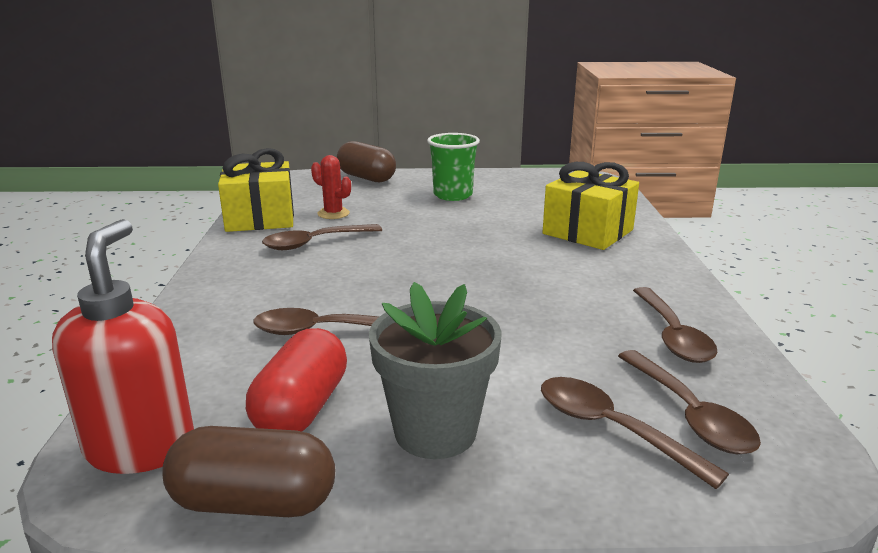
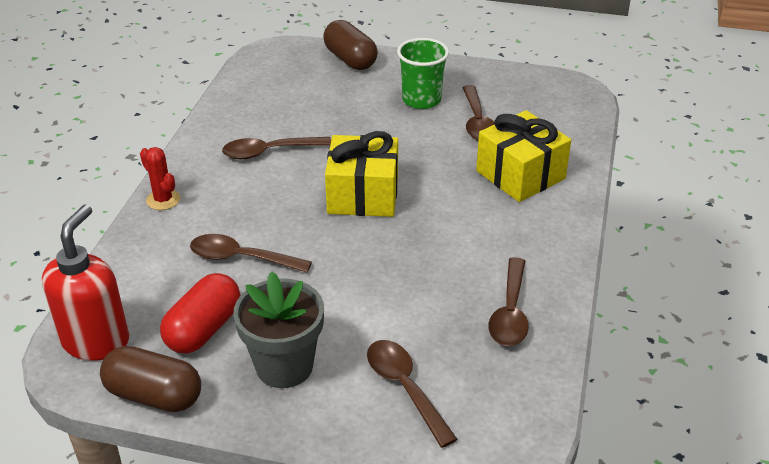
camera: 15 degrees right, 15 degrees up
yellow gift [218,148,294,232] -> yellow gift moved to [325,131,398,217]
red cactus [311,155,351,219] -> red cactus moved to [140,147,180,210]
brown spoon [618,350,761,454] -> brown spoon moved to [462,85,495,141]

